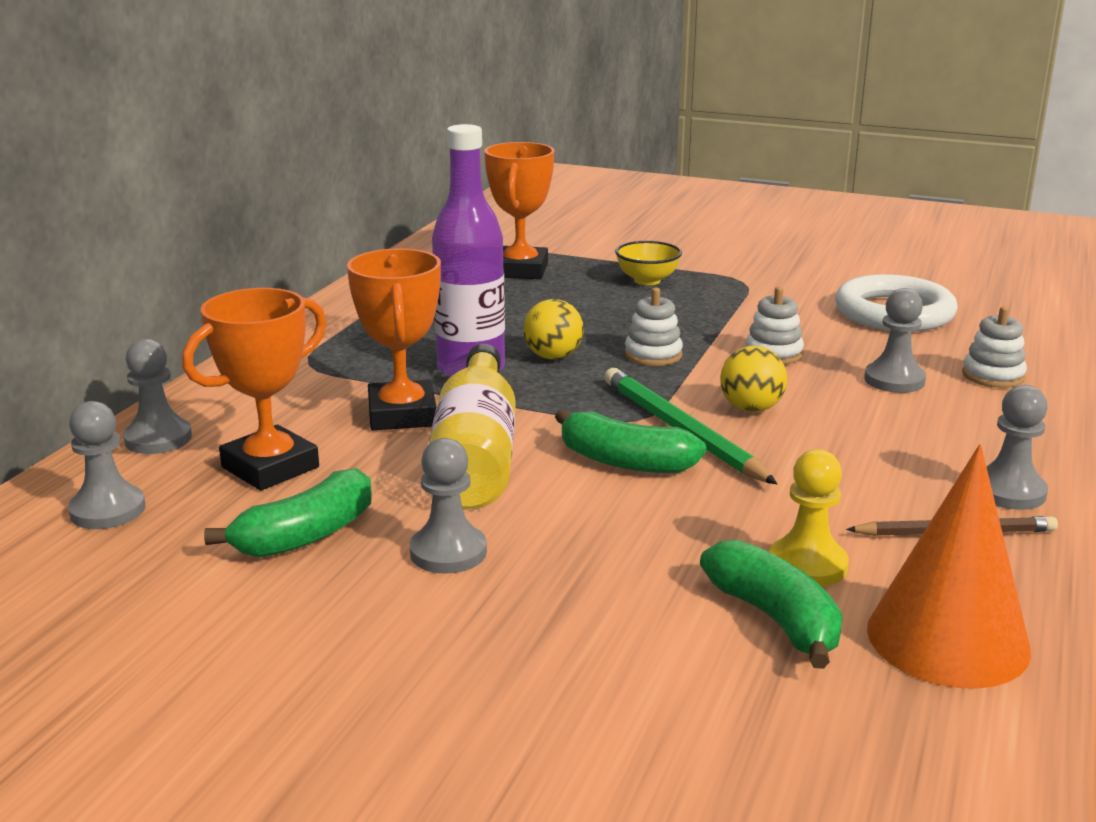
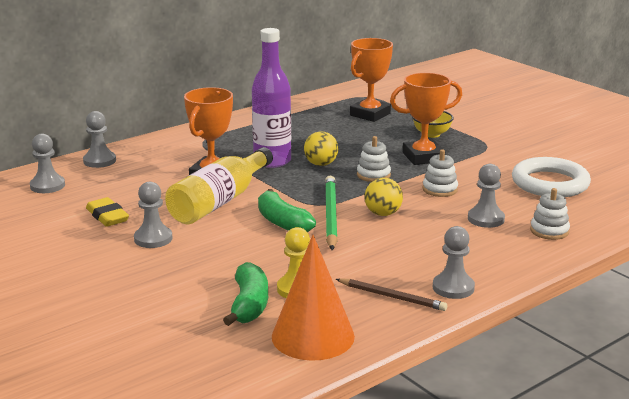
camera: 30 degrees right, 0 degrees up
orange trophy [182,288,326,491] -> orange trophy moved to [390,73,462,165]
green banana [204,468,372,558] -> yellow eraser [86,197,129,227]

